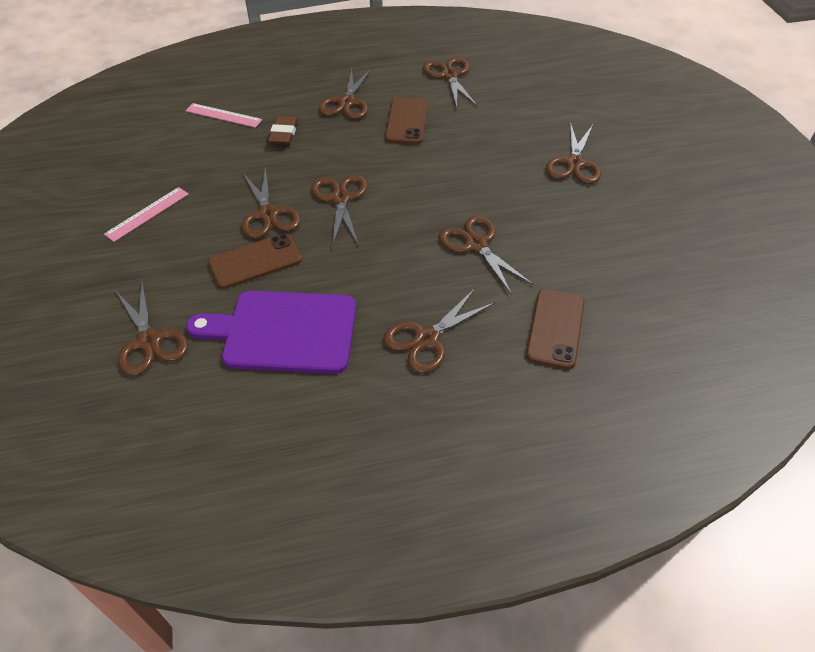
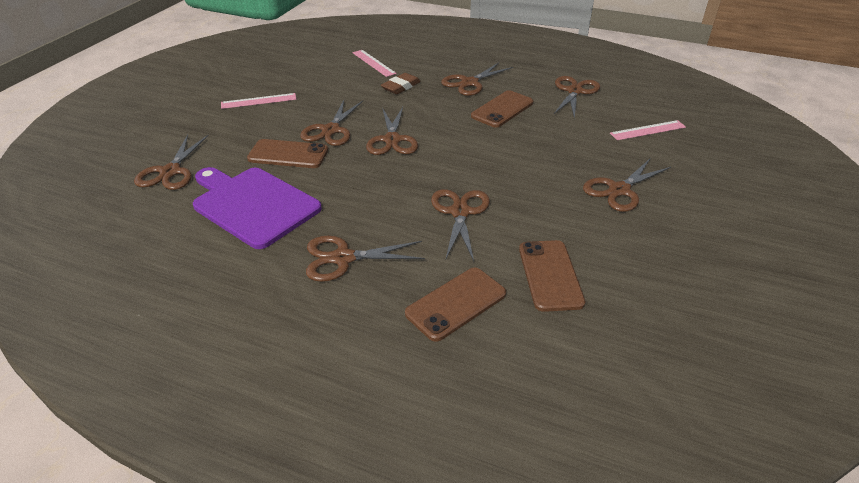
camera: 35 degrees right, 10 degrees down
brown scissors [311,175,367,247] -> brown scissors turned 150 degrees clockwise [366,107,418,155]
none -> brown phone [519,240,585,312]
none -> pink ruler [610,120,686,140]

